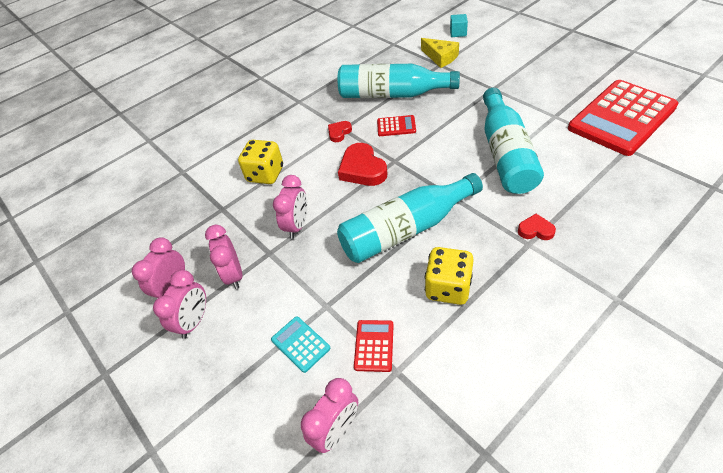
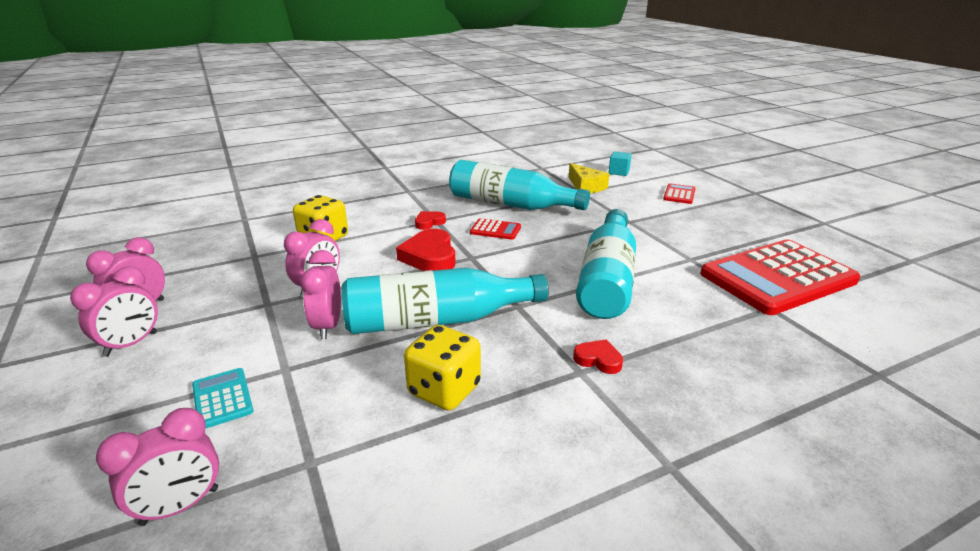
camera: 10 degrees right, 20 degrees down
pink clock [205,225,242,289] -> pink clock moved to [300,250,341,339]
red calculator [354,320,394,372] -> red calculator moved to [663,183,696,204]

